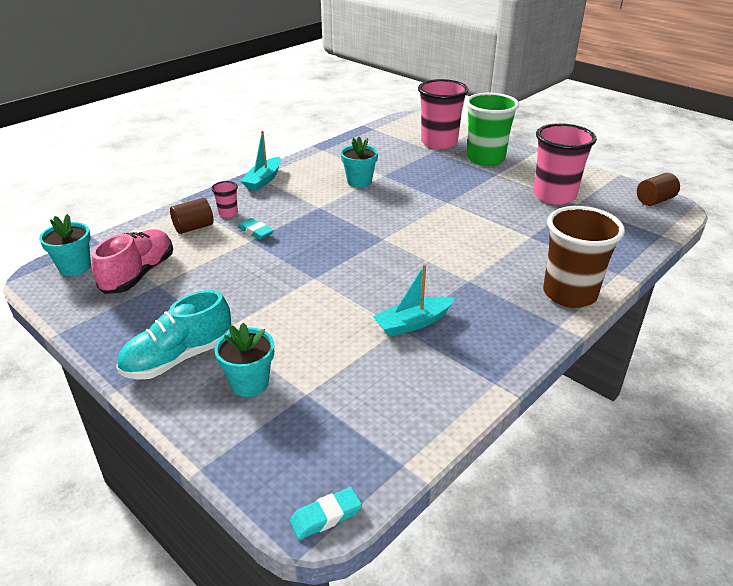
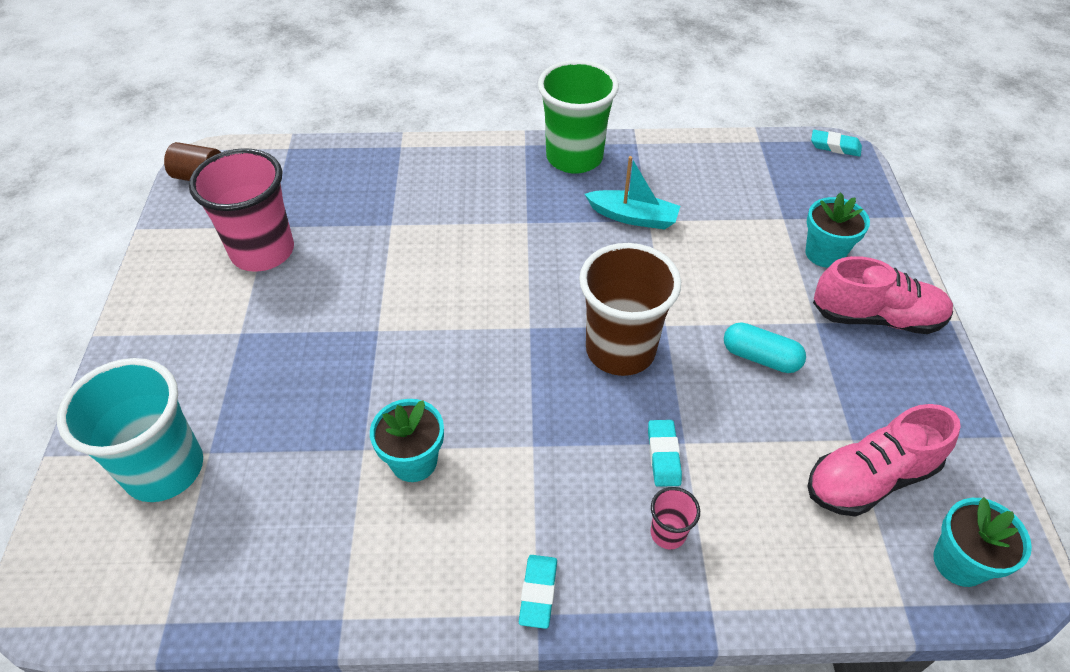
camera: 135 degrees left, 15 degrees up
turquoise shoe [116,290,231,380] -> pink shoe [813,256,953,334]
brown cylinder [170,198,214,234] -> none
turquoise boat [241,131,281,191] -> turquoise eraser [519,555,557,629]
pink cup [418,79,469,149] -> turquoise cup [57,358,203,502]
green cup [466,93,519,166] -> green cup moved to [538,60,619,174]
brown cup [543,206,625,308] -> brown cup moved to [579,243,681,376]
none -> turquoise capsule [724,322,806,373]

